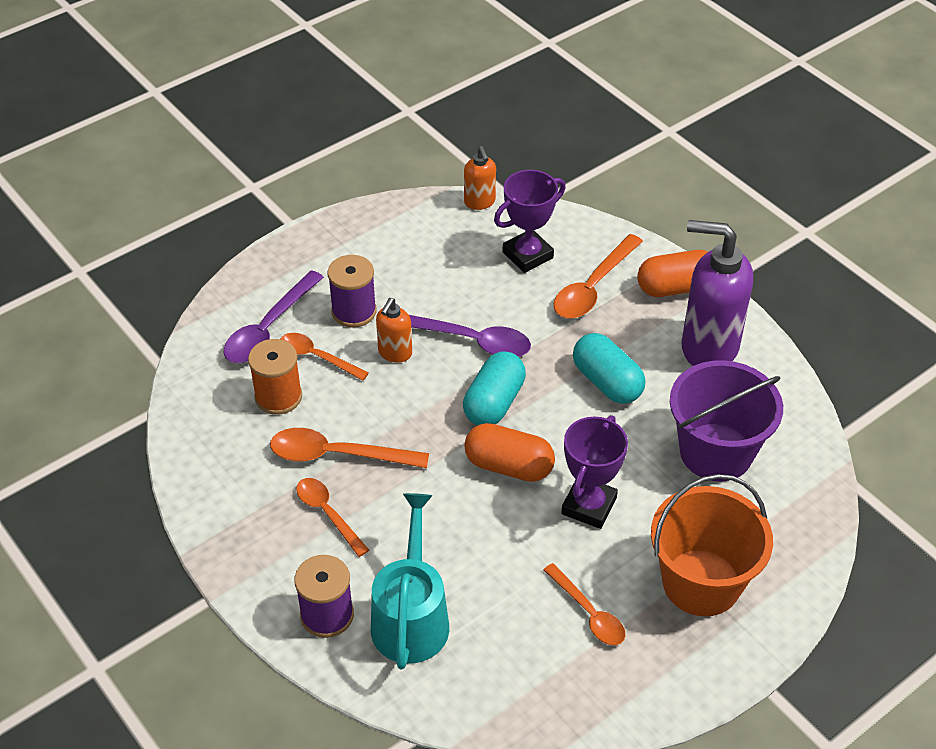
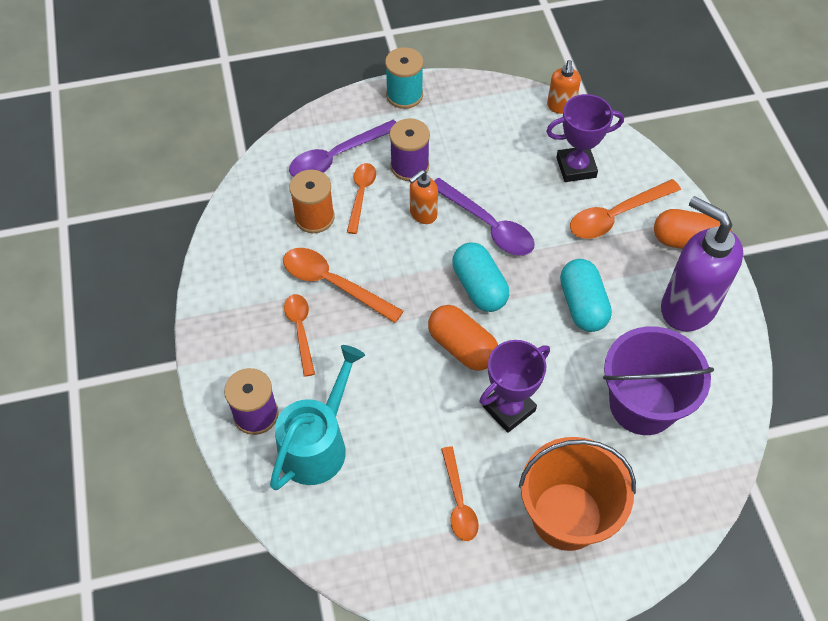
camera: 25 degrees right, 10 degrees up
orange spoon [281,333,369,381] -> orange spoon turned 45 degrees clockwise [347,163,376,234]
turquoise capsule [463,352,526,426] -> turquoise capsule turned 75 degrees counterclockwise [452,243,509,312]
none -> turquoise spool [385,47,424,109]

